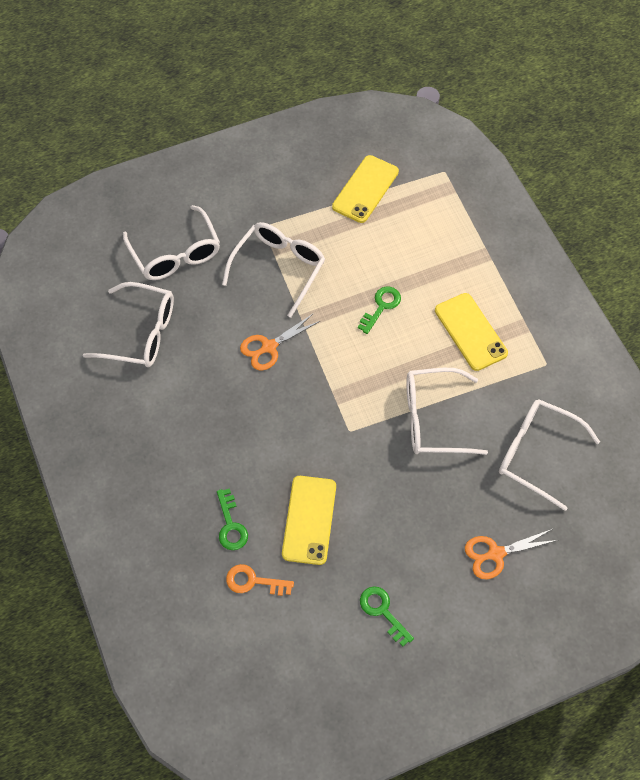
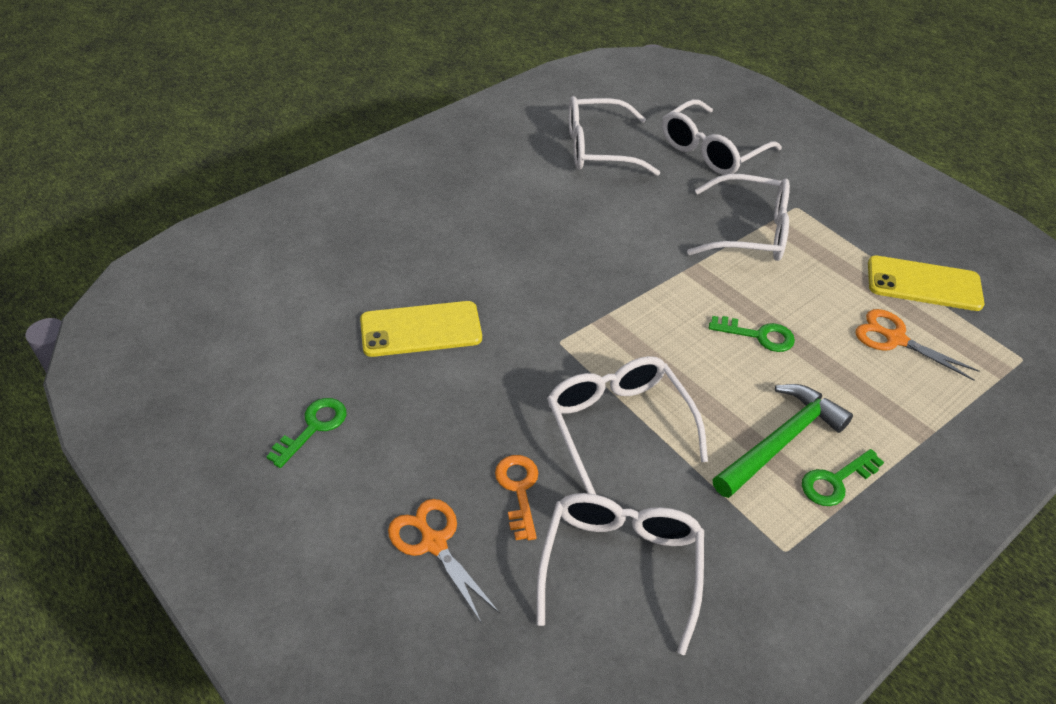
camera: 70 degrees right, 15 degrees down
white glasses [83,282,174,367] -> white glasses turned 90 degrees clockwise [568,96,660,176]
green key [217,488,248,550] -> green key moved to [802,449,884,506]
orange key [226,564,294,596] -> orange key moved to [495,455,538,540]
orange scissors [240,313,320,371] -> orange scissors moved to [856,309,979,381]
yellow phone [435,293,508,371] -> green hammer [712,384,853,498]

